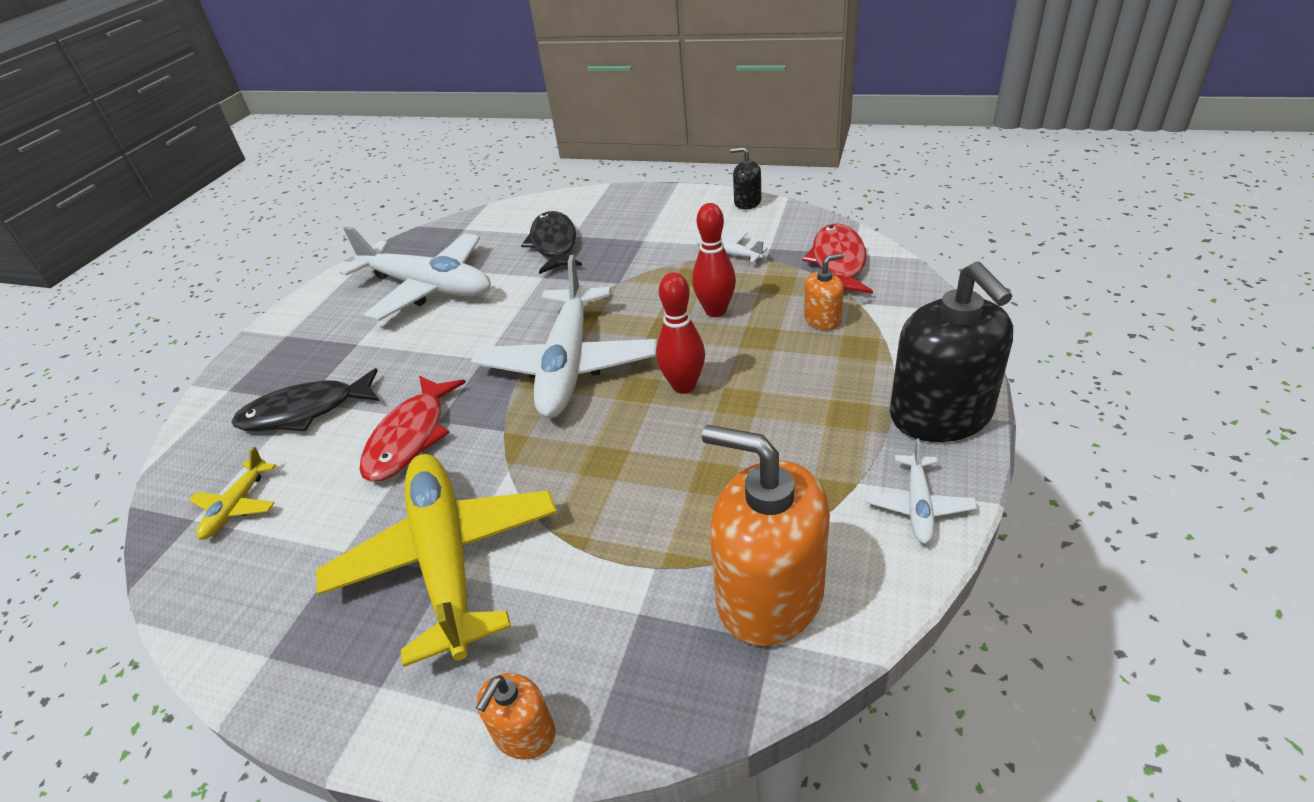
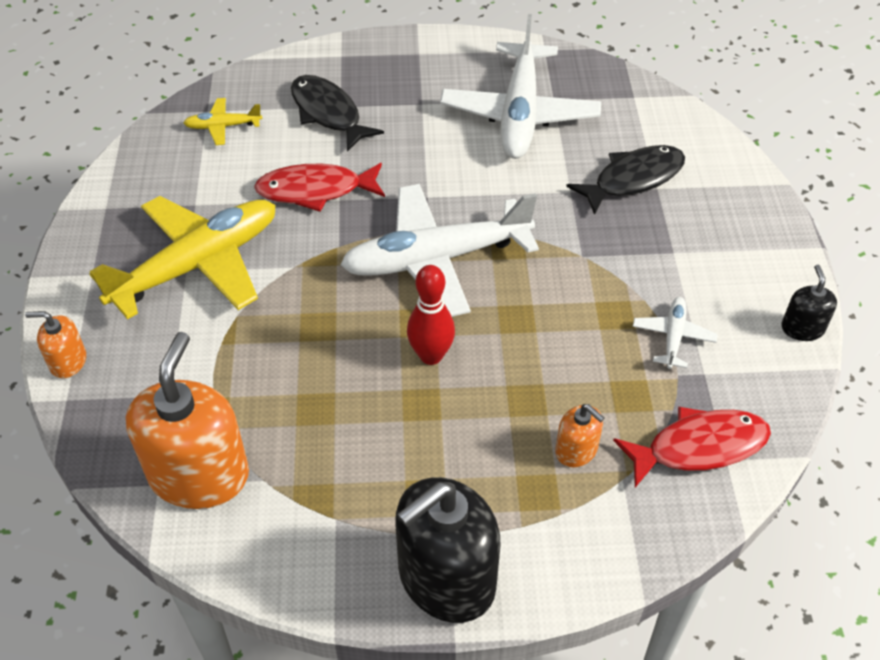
camera: 65 degrees right, 10 degrees up
red bowling pin [692,203,736,317] -> none
white plane [865,439,977,544] -> none

